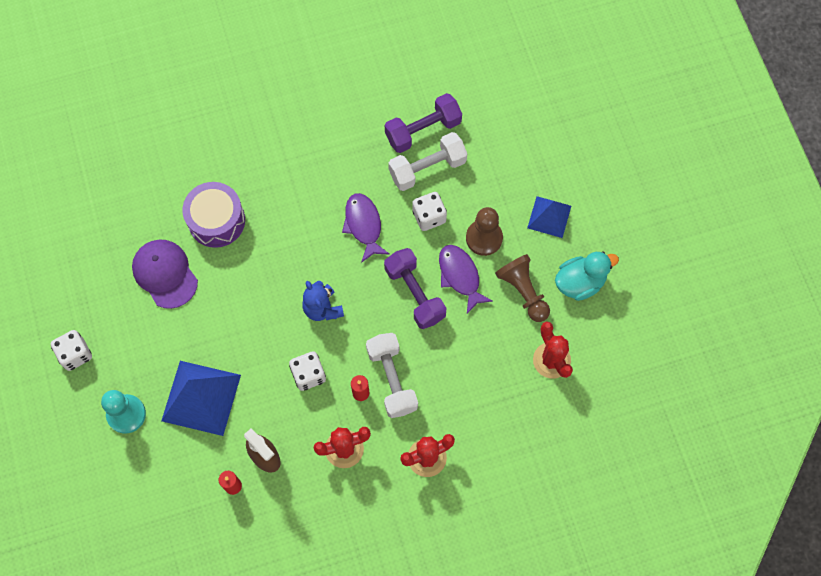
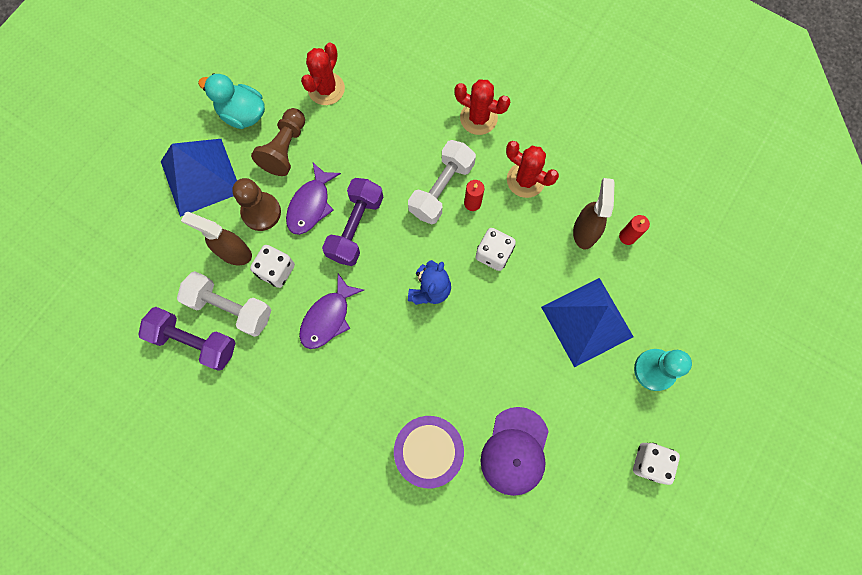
camera: 130 degrees left, 5 degrees up
blue pyramid [527,196,571,238] -> blue pyramid [161,139,237,217], size x1.68
none -> brown spray bottle [181,212,252,265]

